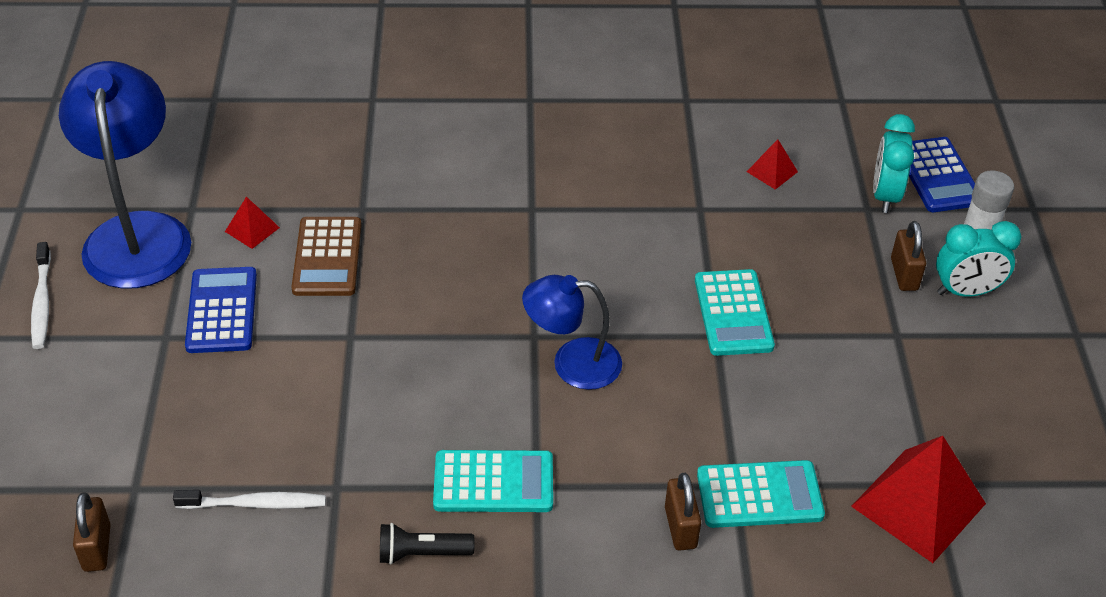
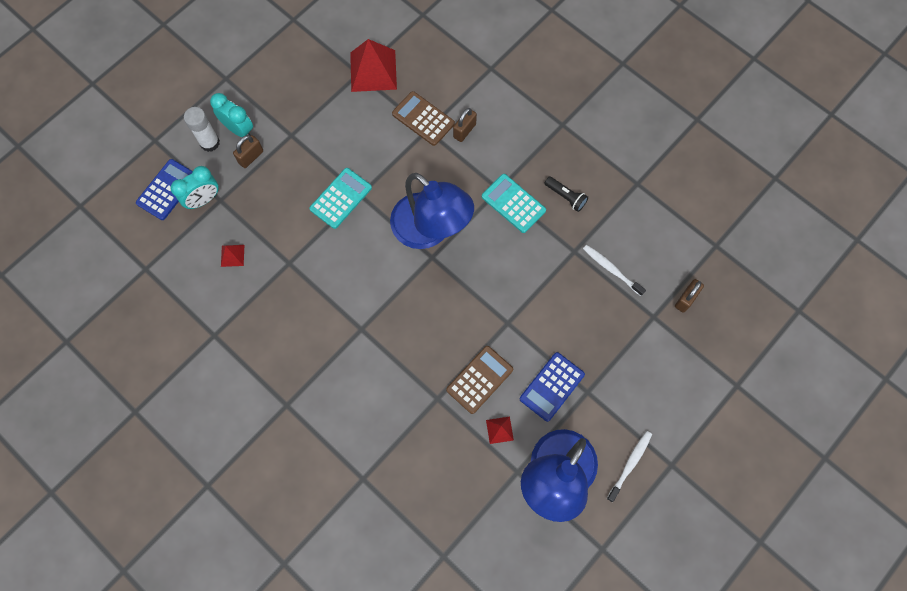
camera: 135 degrees left, 25 degrees up
blue lamp [522,275,622,390] -> blue lamp [390,173,474,249], size x1.68
turquoise calculator [697,460,825,528] -> brown calculator [392,91,455,146]

